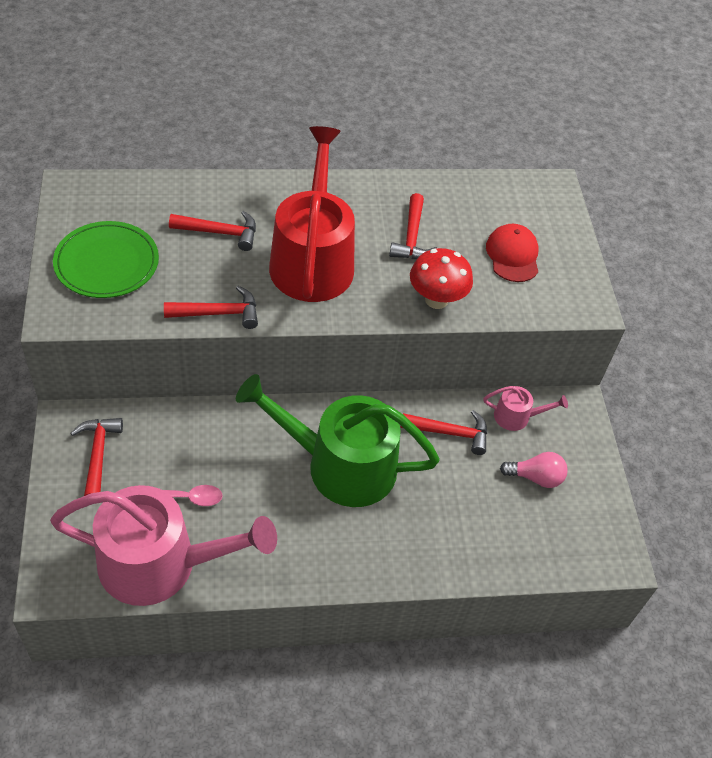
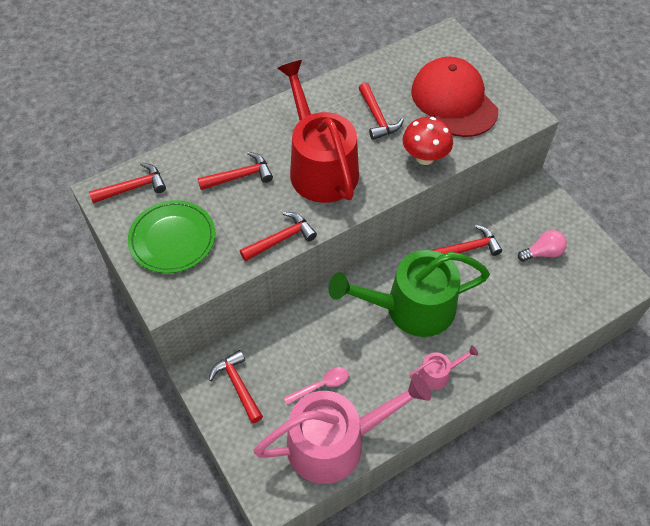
camera: 20 degrees left, 5 degrees up
pink watering can [483,386,568,431] -> pink watering can moved to [409,345,478,390]
red cap [486,224,538,282] -> red cap [411,57,498,137], size x1.76
none -> red hammer [89,162,166,203]

